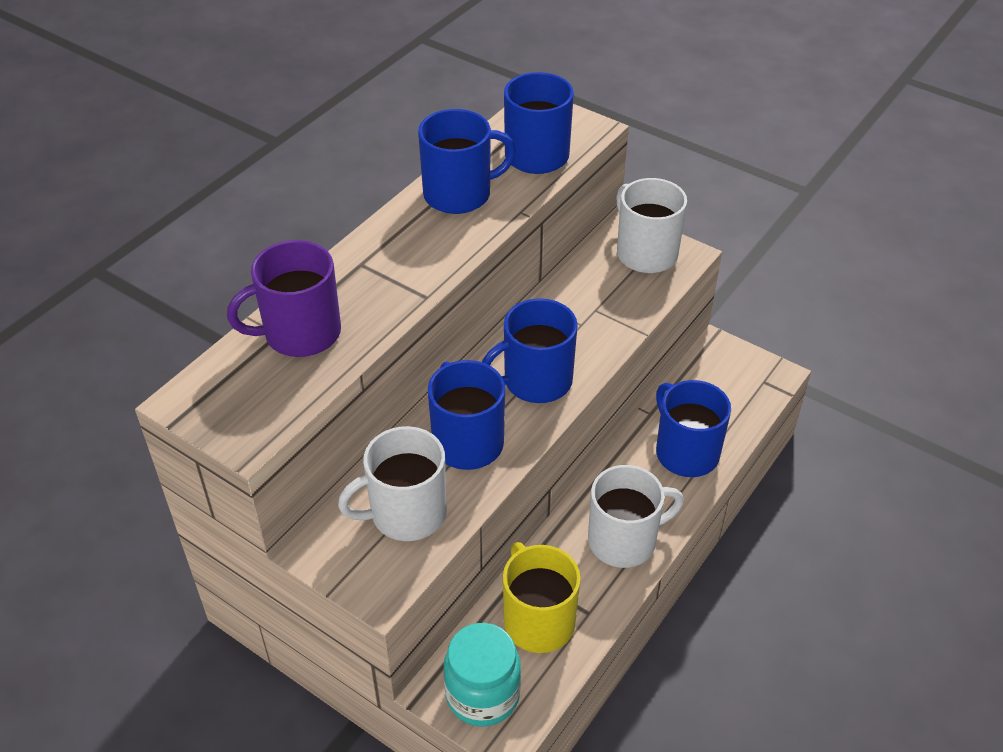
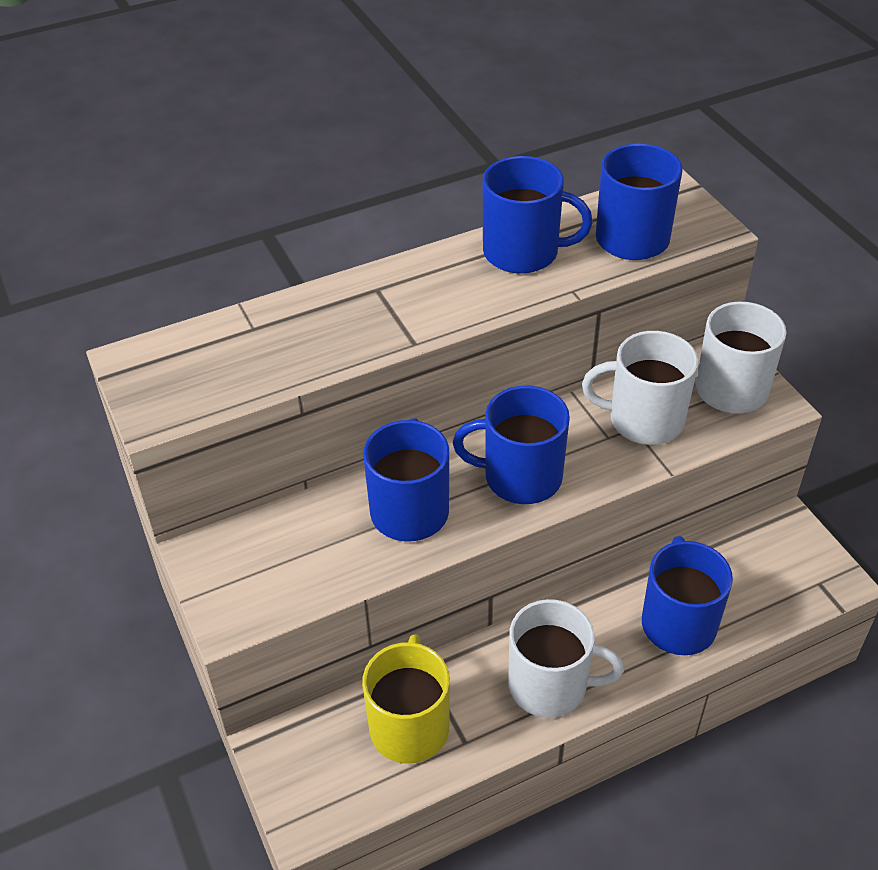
camera: 30 degrees right, 0 degrees up
purple mug [227,240,341,357] -> none
white mug [338,426,447,541] -> white mug moved to [582,331,698,445]
turquoise jar [444,623,521,727] -> none

